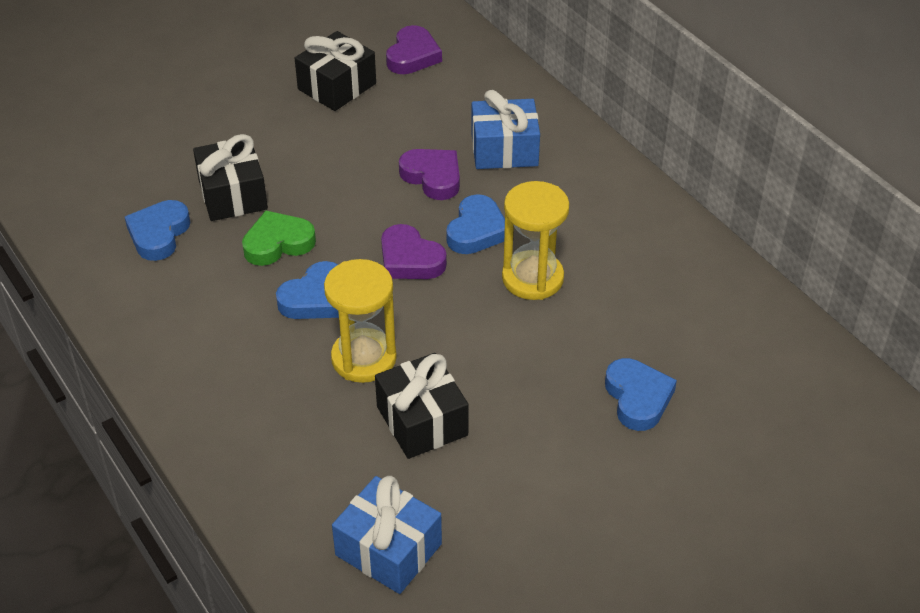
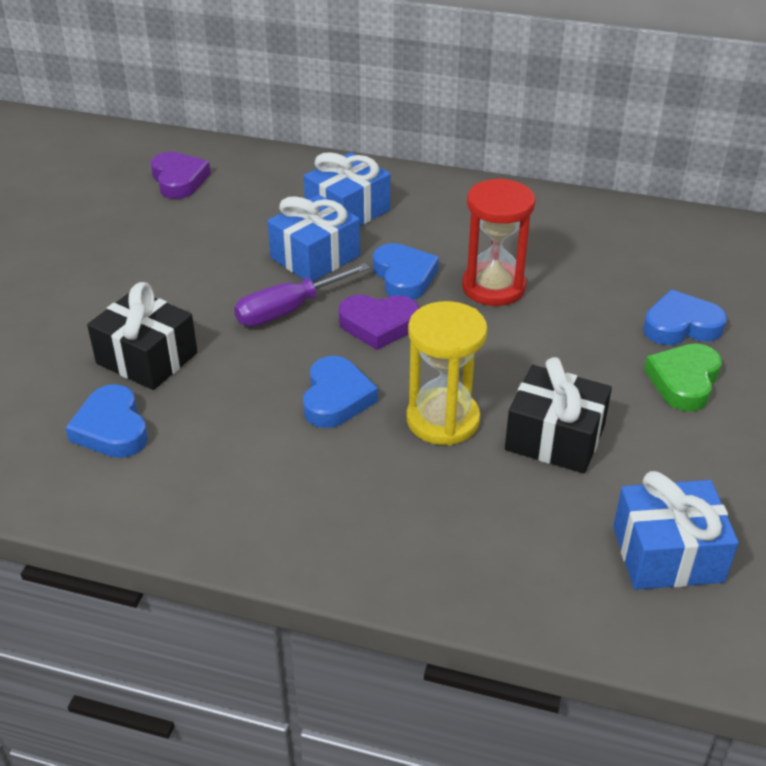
camera: 40 degrees left, 5 degrees down
green heart [242,211,316,266] -> green heart moved to [644,343,722,411]
black gift [295,31,376,111] -> none
purple heart [399,149,460,200] -> blue gift [267,195,360,282]
yellow hourglass [502,181,569,300] -> red hourglass [462,178,535,306]
blue heart [605,358,677,431] -> blue heart turned 45 degrees counterclockwise [643,290,727,345]
none -> purple screwdriver [234,263,370,326]

